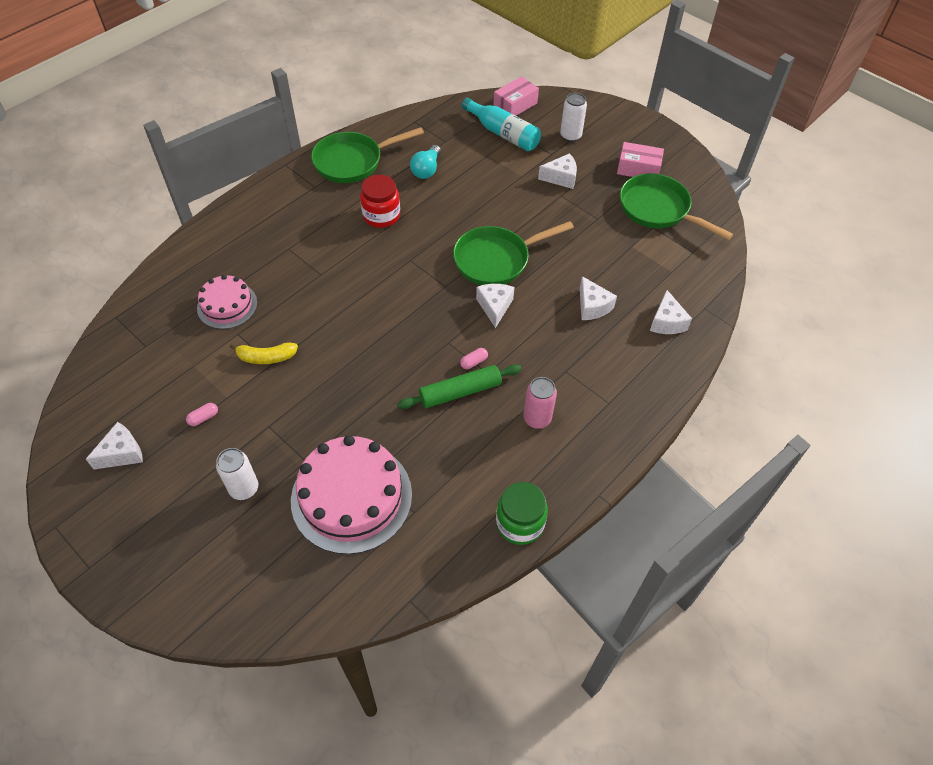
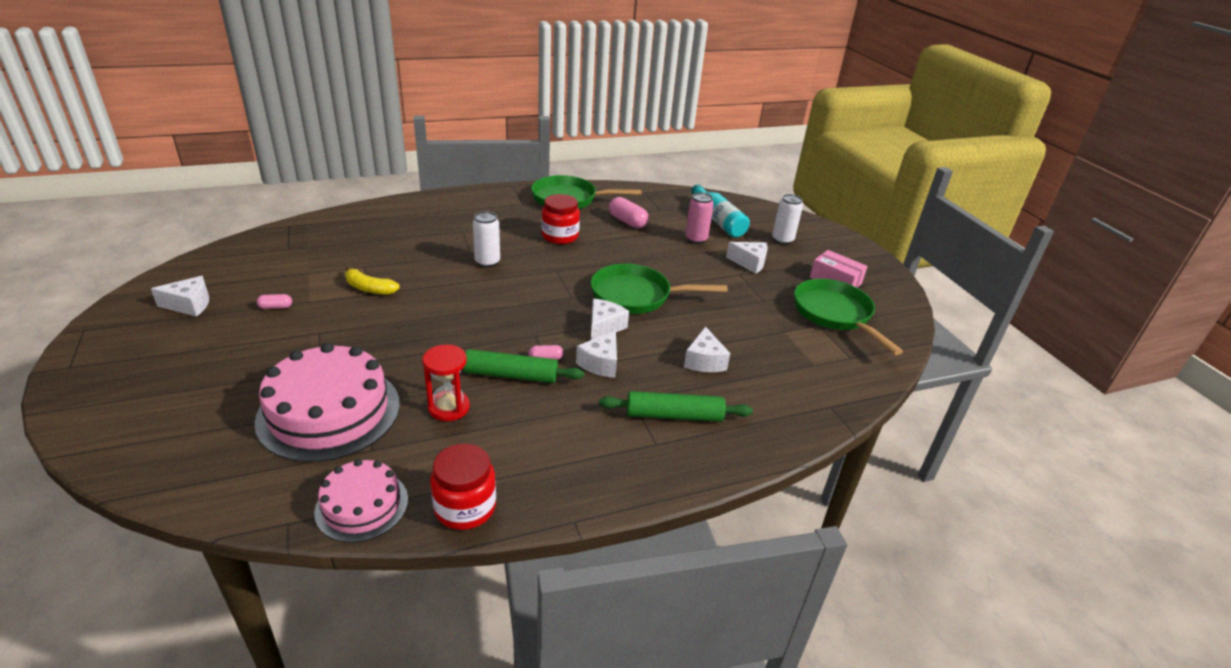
camera: 25 degrees right, 20 degrees down
pink cake [197,275,257,329] -> pink cake moved to [314,459,408,543]
white can [216,448,258,500] -> white can moved to [473,211,500,268]
turquoise light bulb [410,145,441,179] -> pink capsule [609,197,649,229]
pink box [493,76,539,116] -> none
green jar [496,482,548,545] -> red jar [430,444,496,530]
pink can [524,377,557,429] -> pink can moved to [685,193,714,244]
white cheese [650,290,692,334] -> white cheese moved to [576,331,617,378]
none -> red hourglass [422,344,470,421]
none -> green rolling pin [599,391,753,422]

